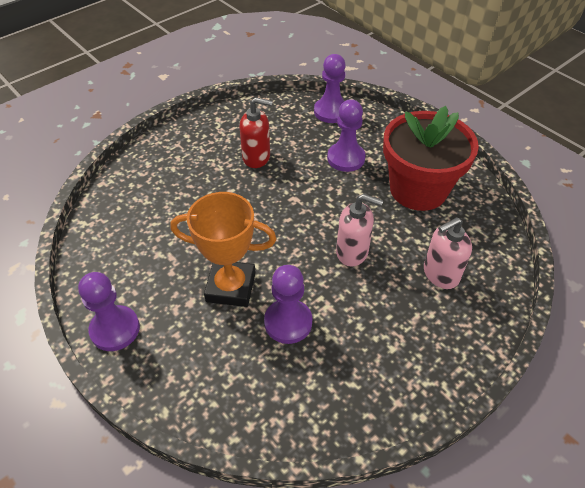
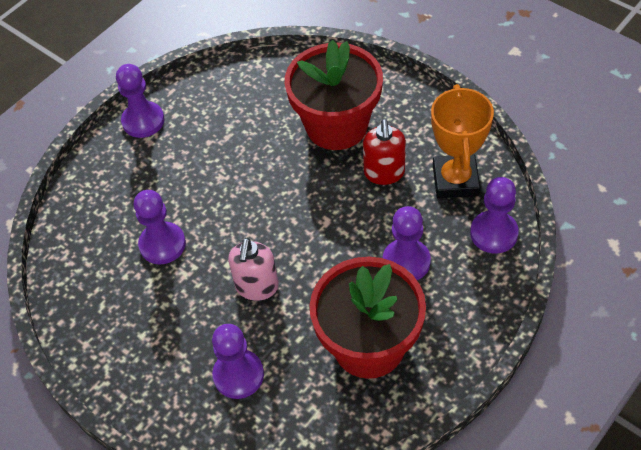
camera: 85 degrees right, 5 degrees up
orange trophy [170,192,276,307] -> orange trophy moved to [431,84,494,198]
pink soap dispenser [424,217,472,289] -> purple pawn [212,324,264,399]
none -> red flower pot [285,40,383,150]

